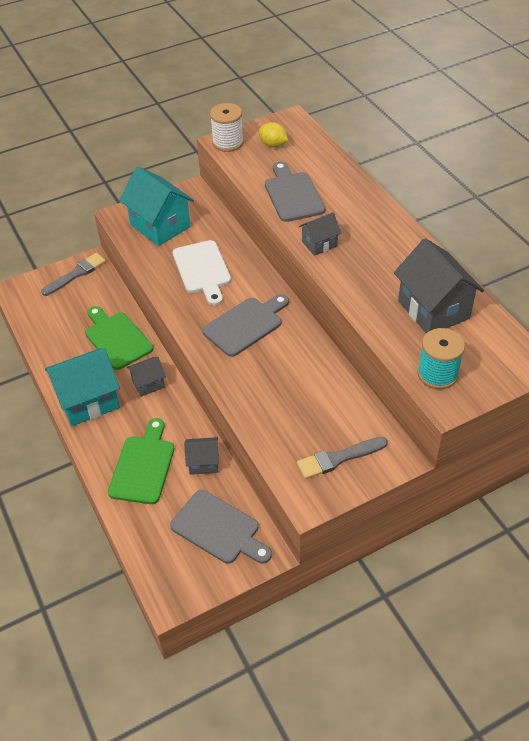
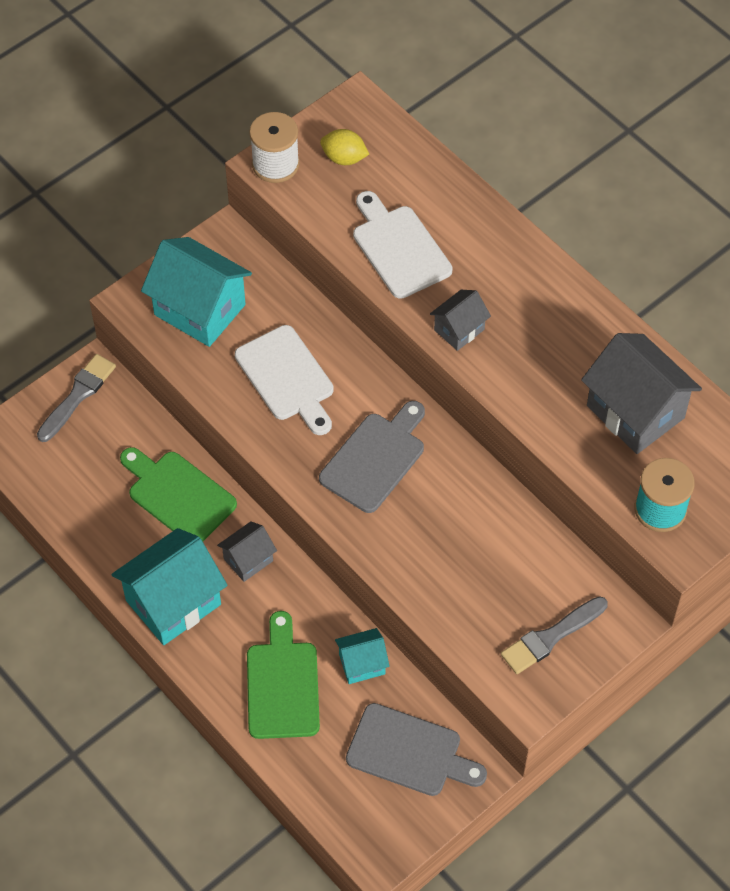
camera: 15 degrees left, 10 degrees up
grey house [184,437,219,475] -> turquoise house [335,628,390,684]
grey cutting board [265,161,325,222] -> white cutting board [353,191,453,299]

